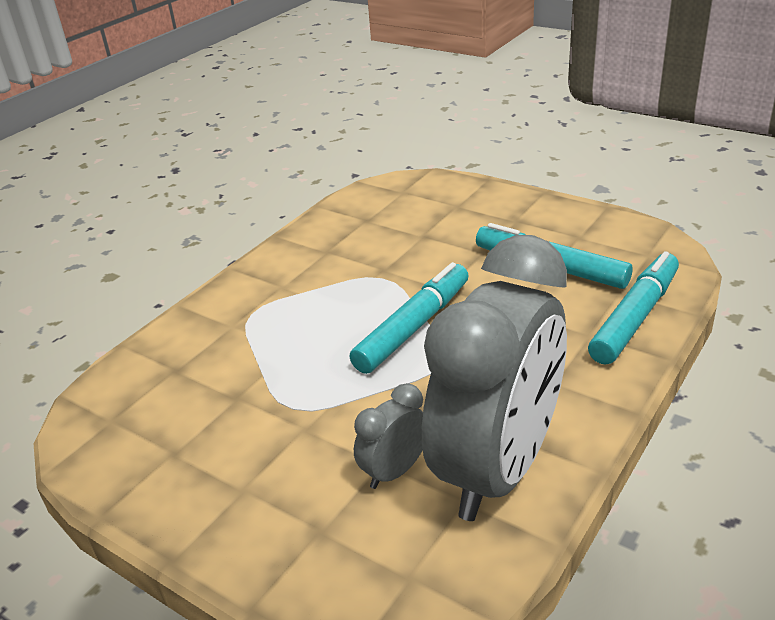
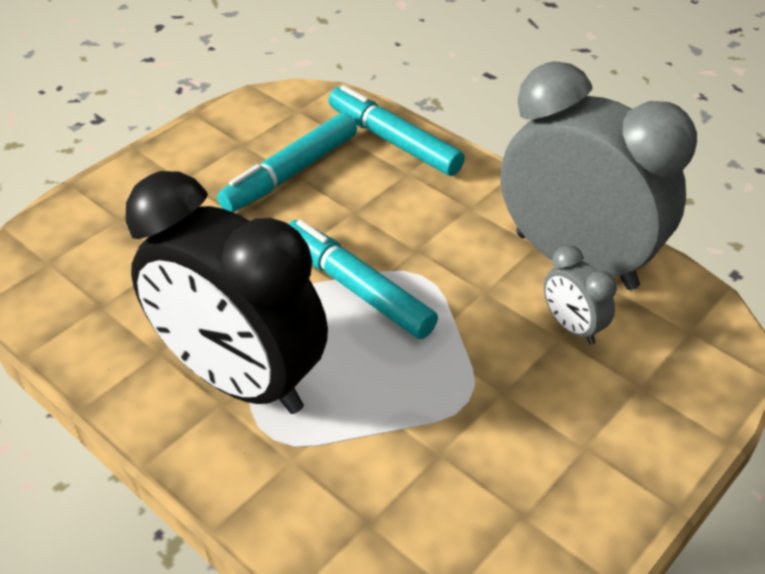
camera: 85 degrees left, 10 degrees up
none -> black clock [126,171,328,414]

